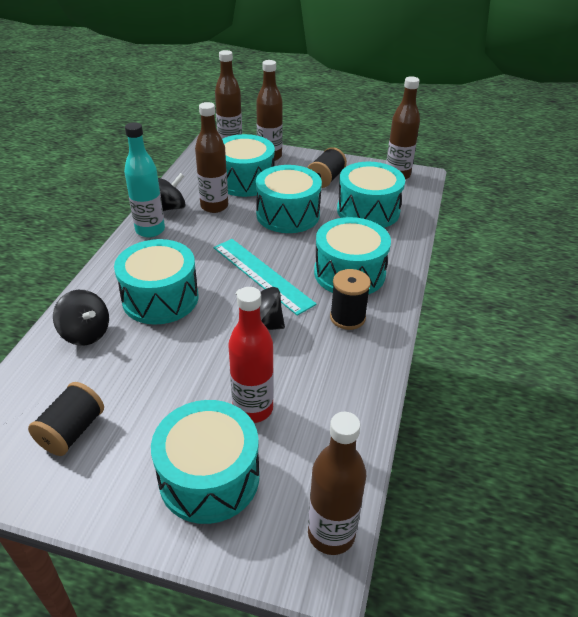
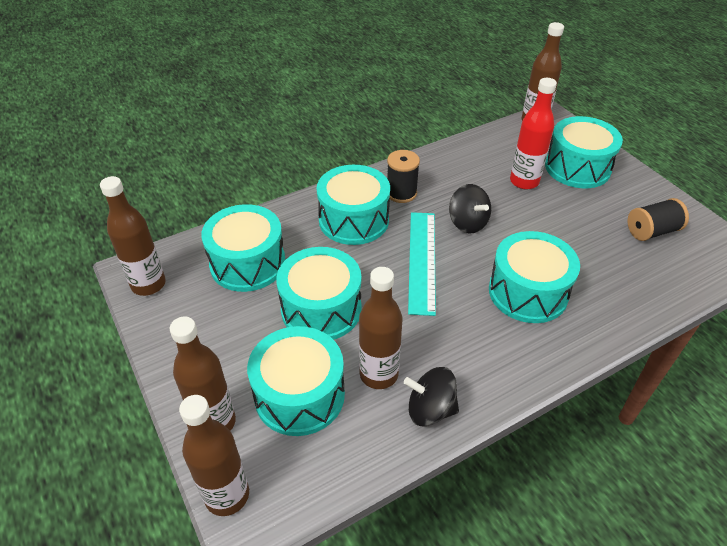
camera: 135 degrees left, 5 degrees up
black spinning top [53,290,109,346] -> none
turquoise bottle [124,122,165,237] -> none
black spool [307,147,347,188] -> none

